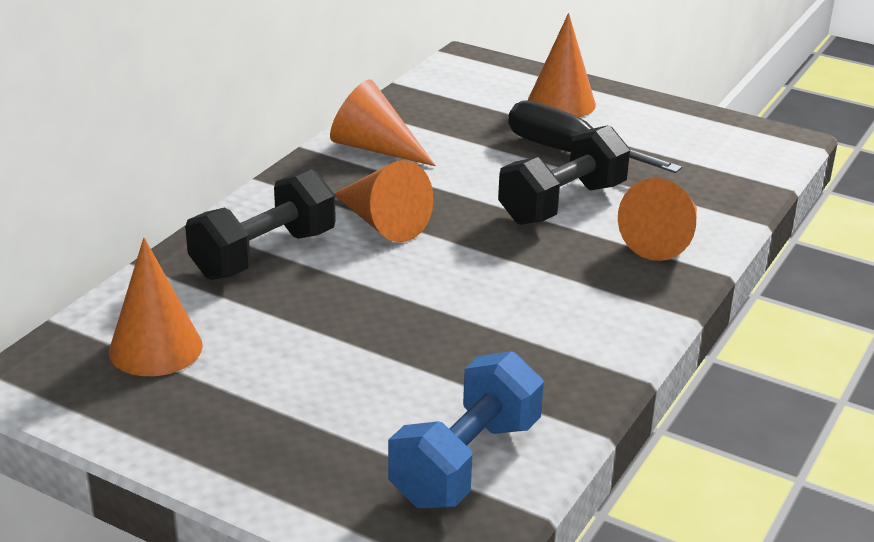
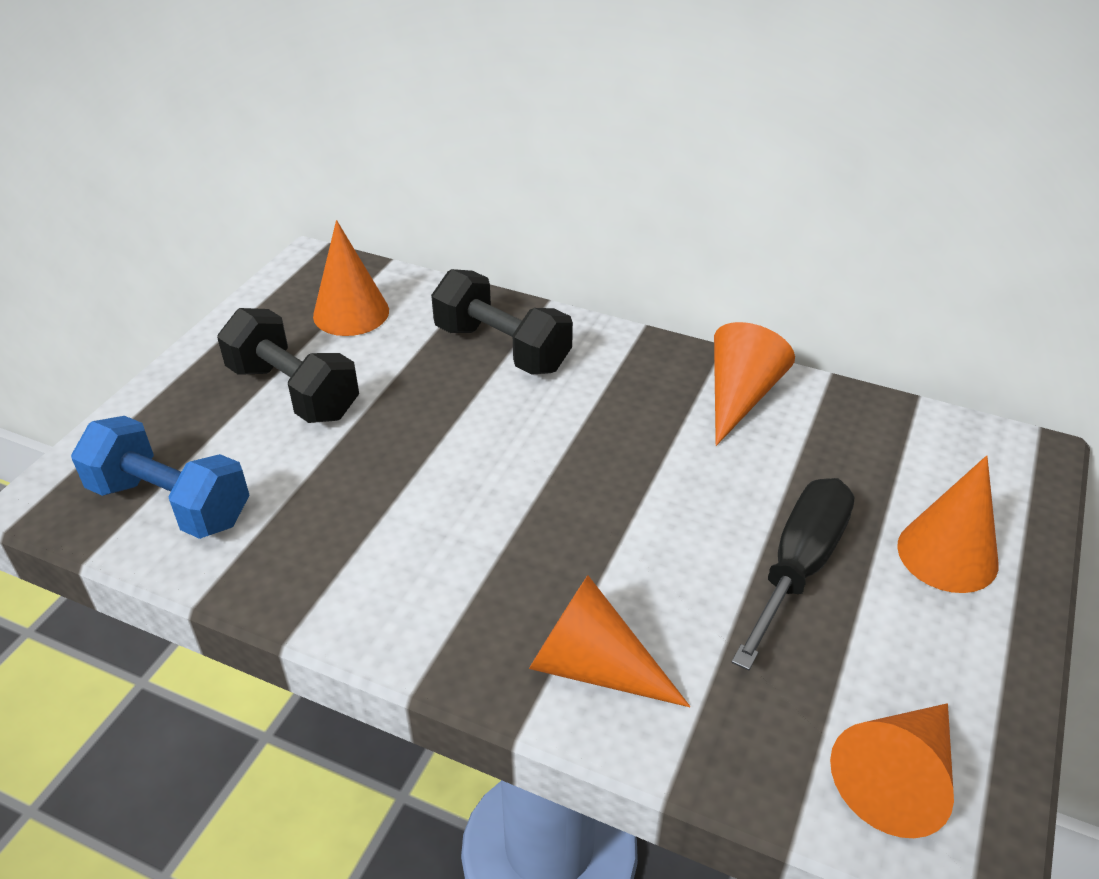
camera: 85 degrees right, 10 degrees up
orange cone [334,160,433,242] -> orange cone moved to [830,703,954,838]
black dumbbell [498,125,630,225] -> black dumbbell moved to [217,308,359,423]

